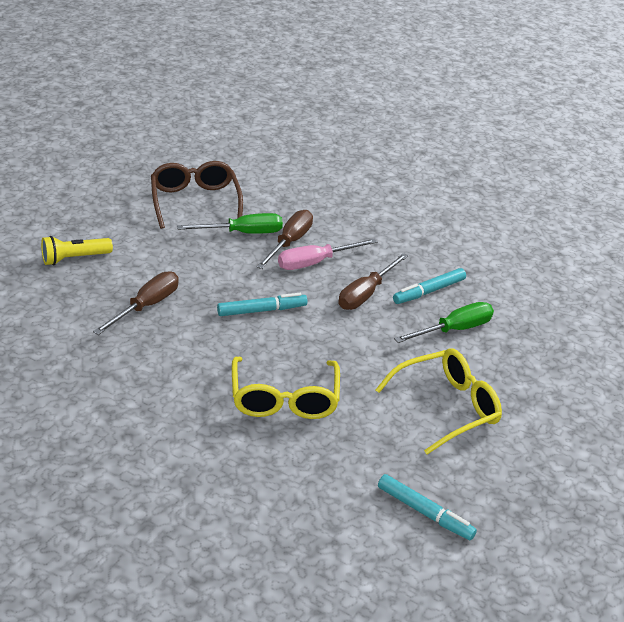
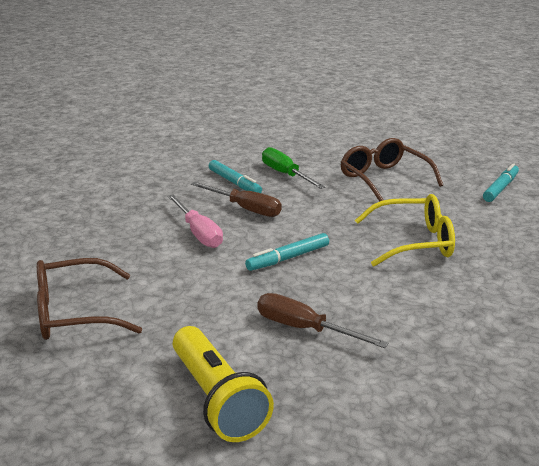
camera: 90 degrees left, 10 degrees down
yellow flashlight [41,236,113,265] -> yellow flashlight [173,326,274,442], size x1.55
green screwdriver [177,213,283,234] -> none
turquoise marker [217,293,308,316] -> turquoise marker turned 105 degrees counterclockwise [245,233,329,271]
brown screwdriver [257,210,313,269] -> none
yellow glasses [375,348,502,455] -> brown glasses [340,138,443,202]

